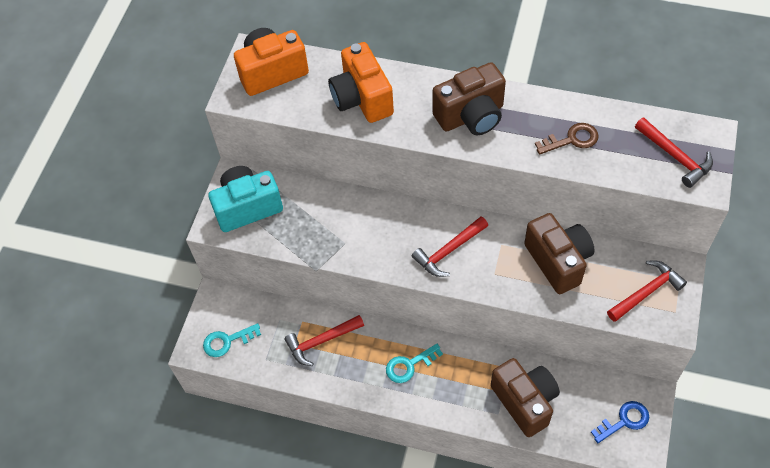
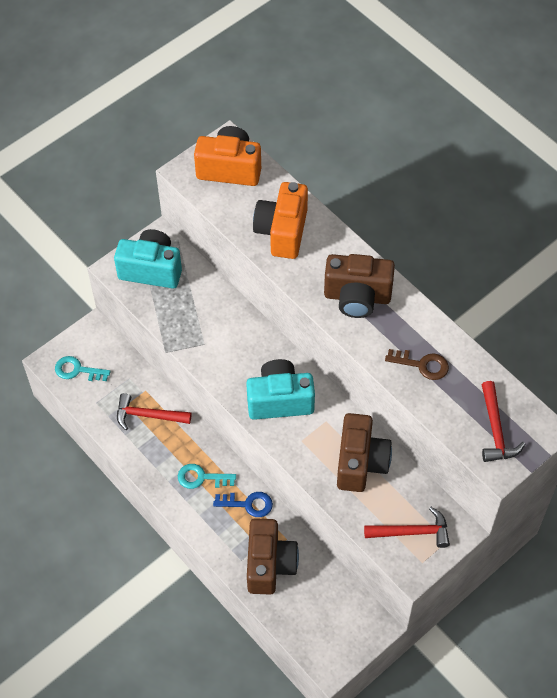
camera: 30 degrees right, 0 degrees up
red hammer [412,217,488,277] -> turquoise camera [246,359,315,420]
blue key [591,401,649,443] -> blue key moved to [213,492,273,517]

